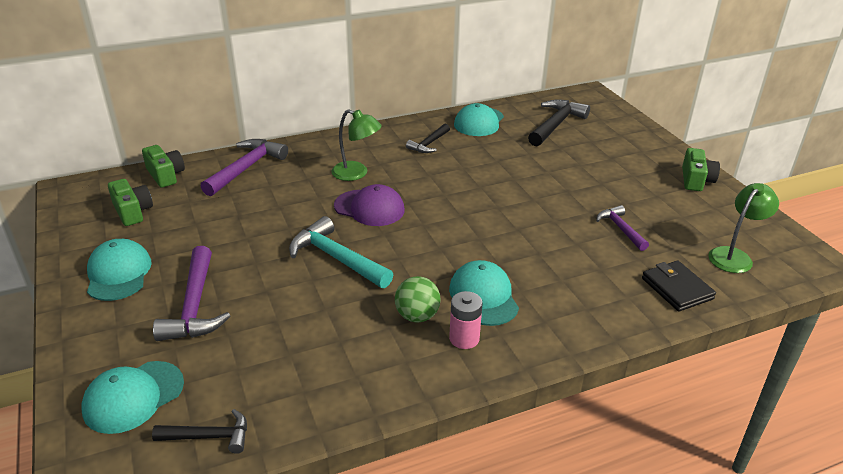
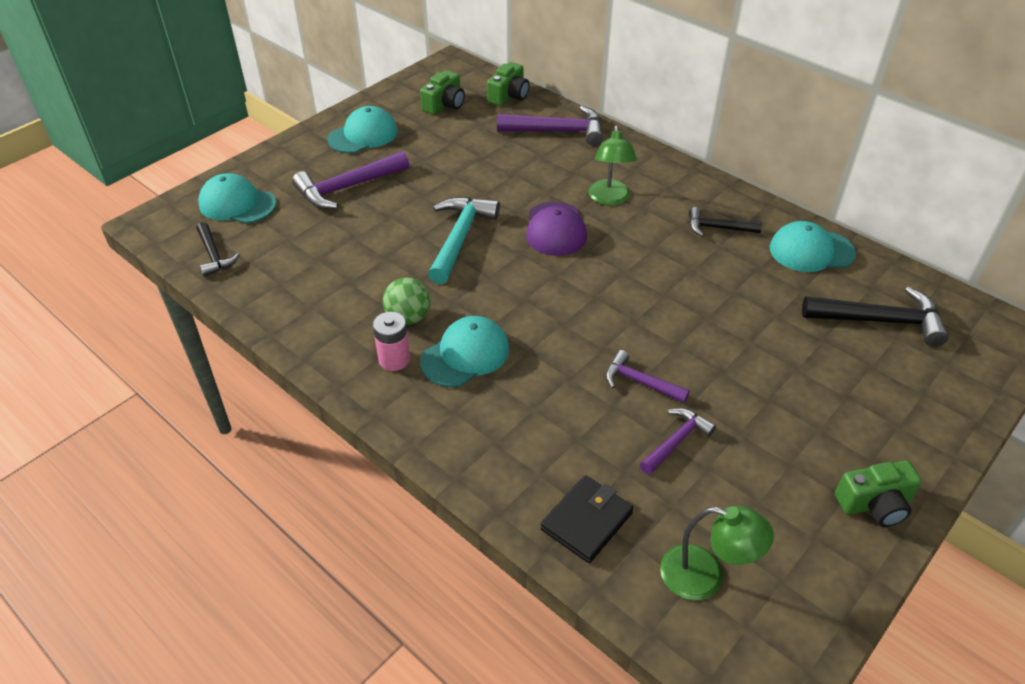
camera: 65 degrees right, 10 degrees up
none -> purple hammer [605,350,690,403]

